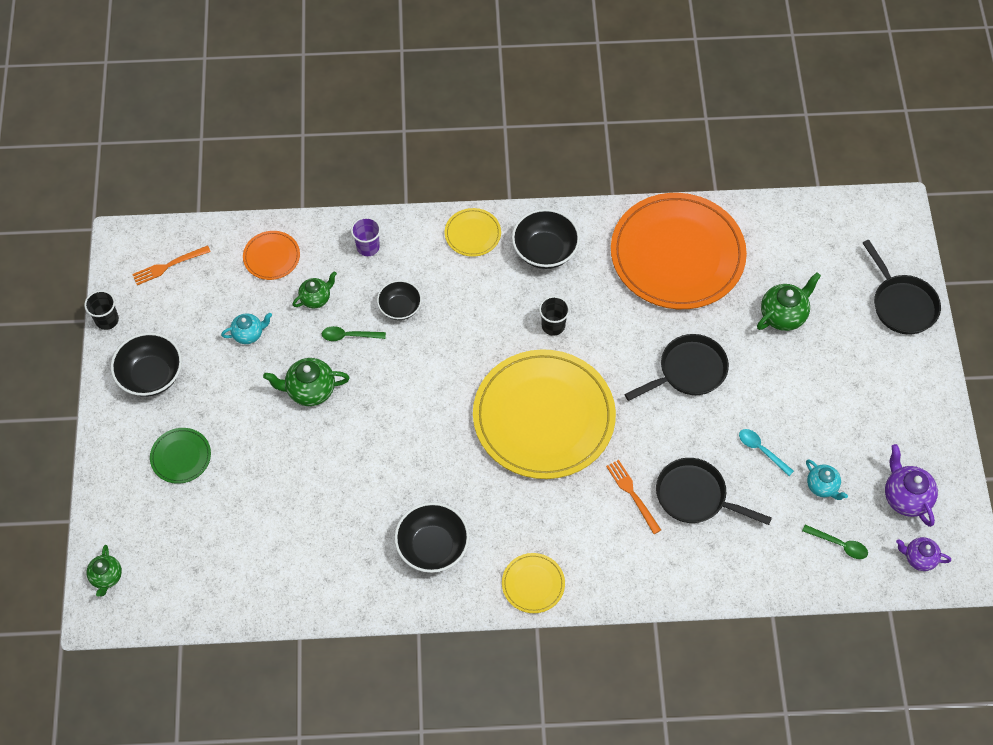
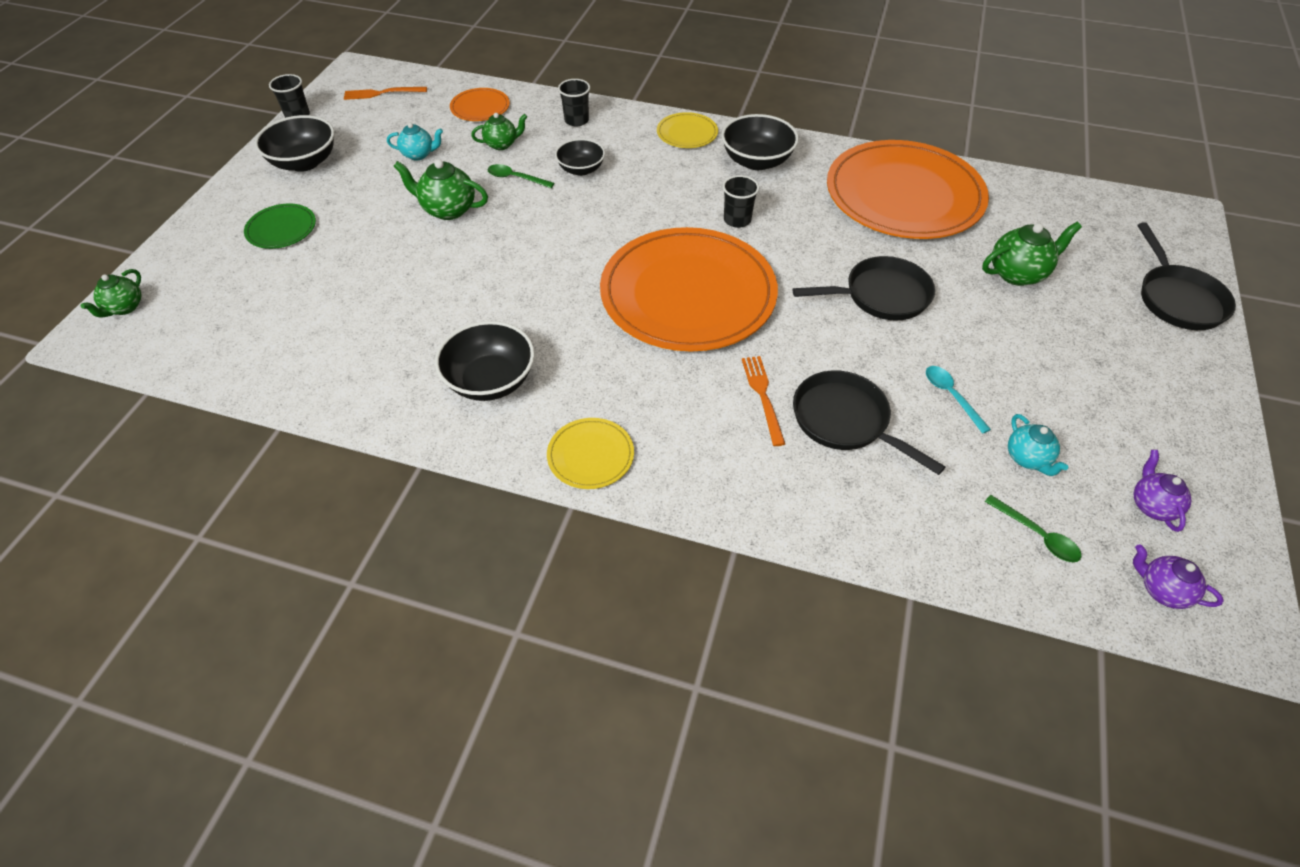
camera: 20 degrees right, 10 degrees down
purple cup [351,217,381,256] -> black cup [558,79,590,126]
yellow plate [473,349,616,479] -> orange plate [600,227,778,352]
purple teapot [885,444,938,527] -> purple teapot [1133,450,1191,532], size x0.65

